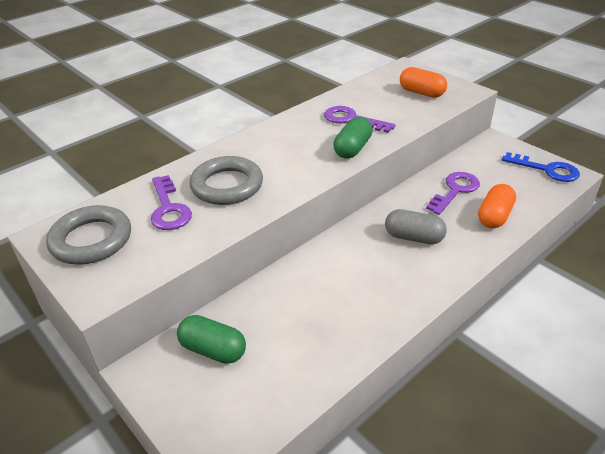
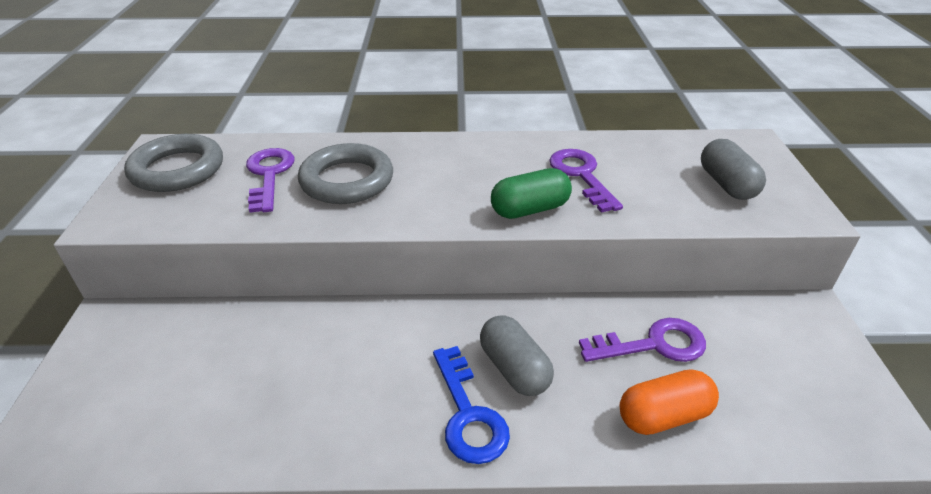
camera: 40 degrees right, 0 degrees up
purple key [151,175,192,230] -> purple key turned 150 degrees clockwise [246,148,294,213]
green capsule [177,315,246,364] -> none
orange capsule [400,67,447,98] -> grey capsule [701,139,766,200]
blue key [502,152,580,182] -> blue key moved to [433,346,510,464]

